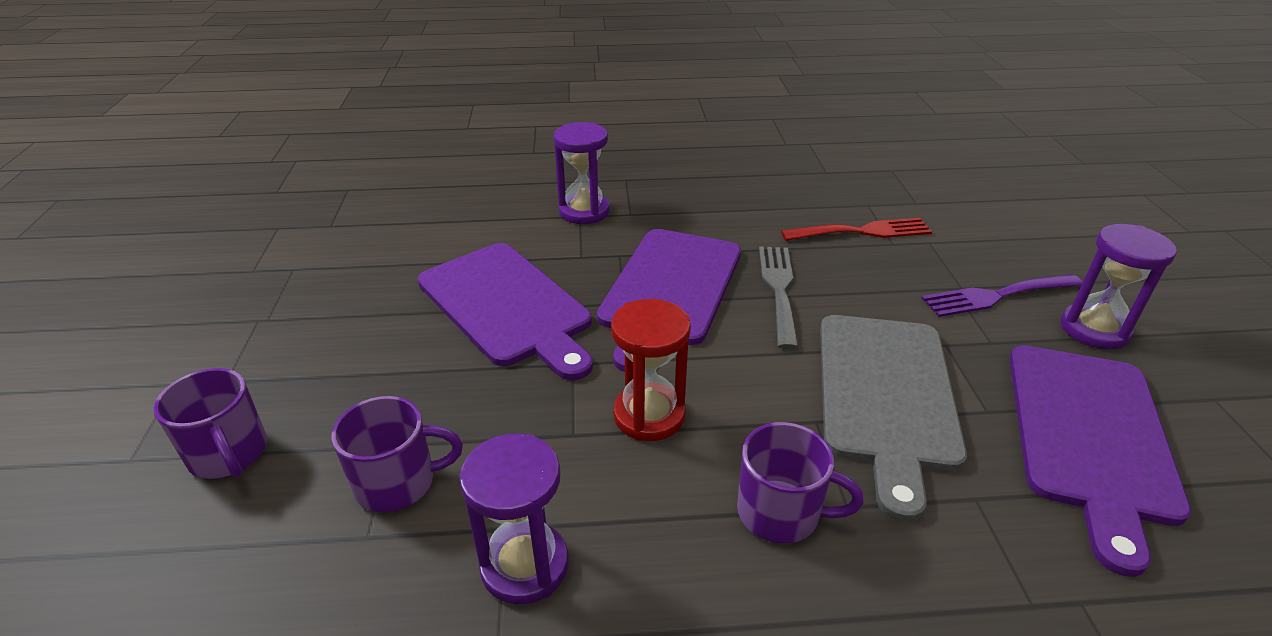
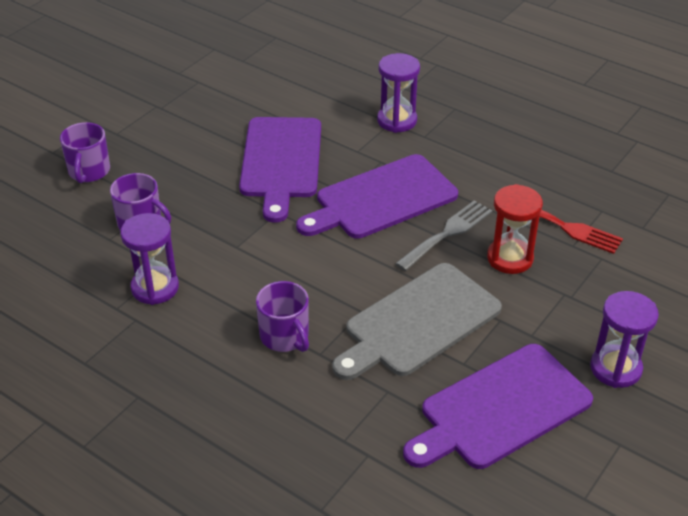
camera: 40 degrees right, 5 degrees up
red hourglass [611,299,691,441] -> red hourglass moved to [487,184,543,274]
purple fork [921,274,1083,317] -> none

